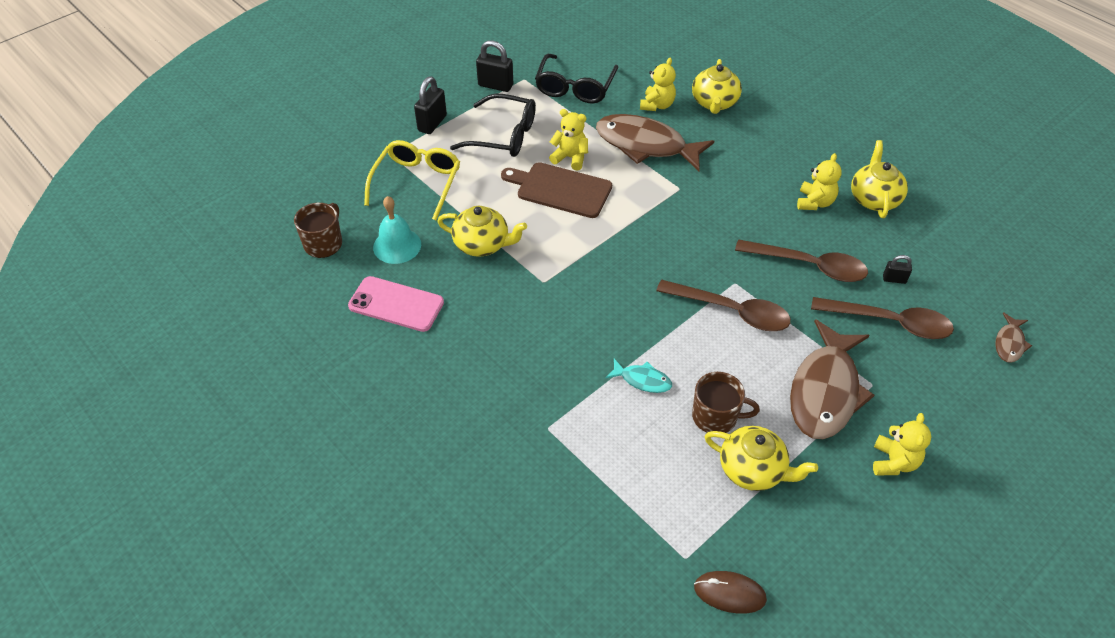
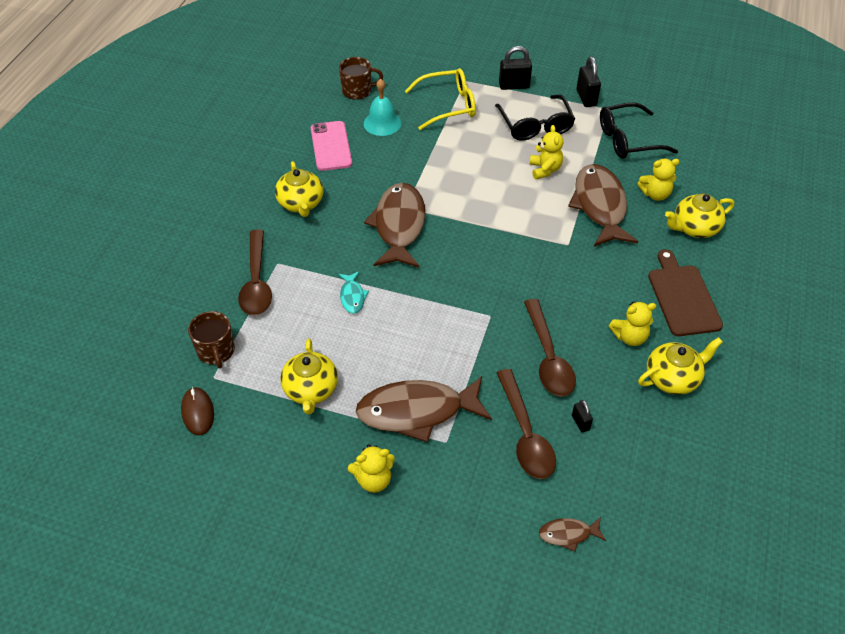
camera: 60 degrees right, 0 degrees up
yellow teapot [437,206,527,257] -> yellow teapot moved to [275,161,323,217]
brown cutting board [501,162,612,218] -> brown cutting board moved to [648,249,723,336]
brown spoon [656,280,791,331] -> brown spoon moved to [238,229,272,315]
brown mug [692,372,760,433] -> brown mug moved to [188,311,235,368]
none -> brown fish [364,183,425,268]

